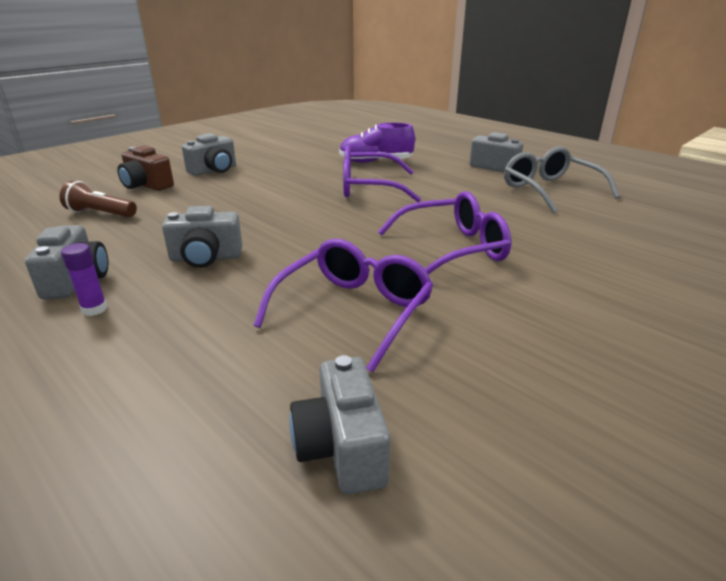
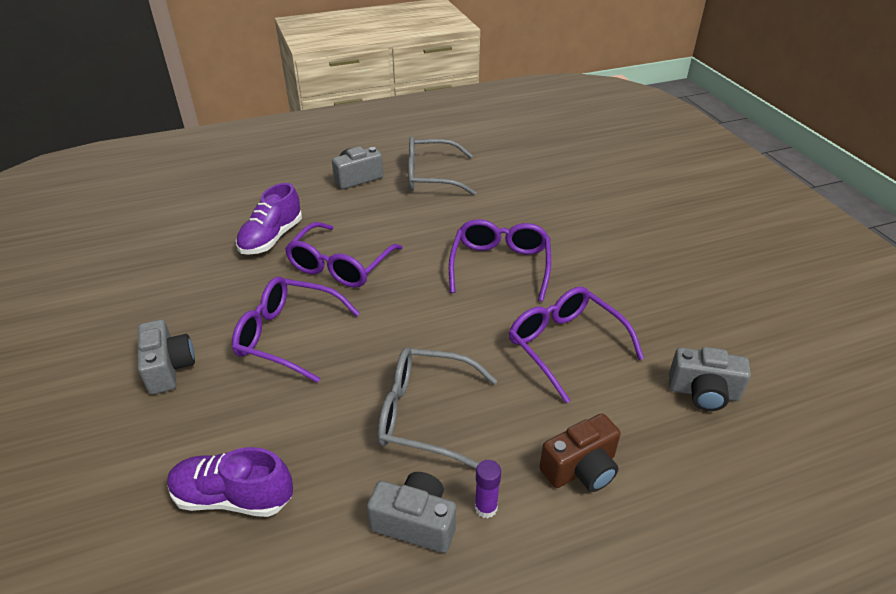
camera: 65 degrees left, 10 degrees up
brown flashlight [60,181,137,217] -> purple shoe [167,447,293,517]
brown camera [117,145,174,191] -> brown camera moved to [540,414,621,492]
grey camera [162,206,242,268] -> grey glasses [378,347,497,469]
none -> purple glasses [232,277,360,383]

